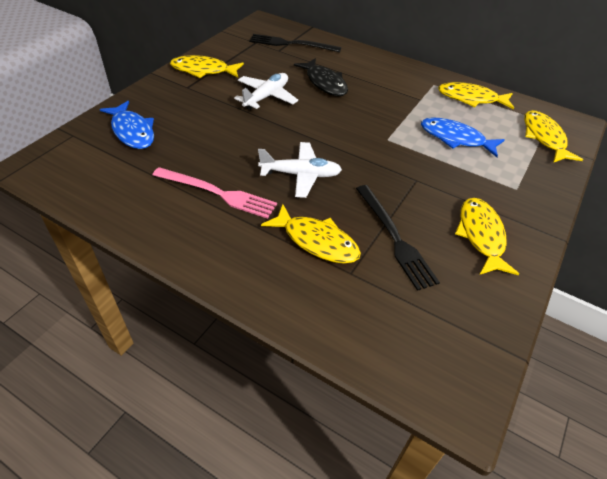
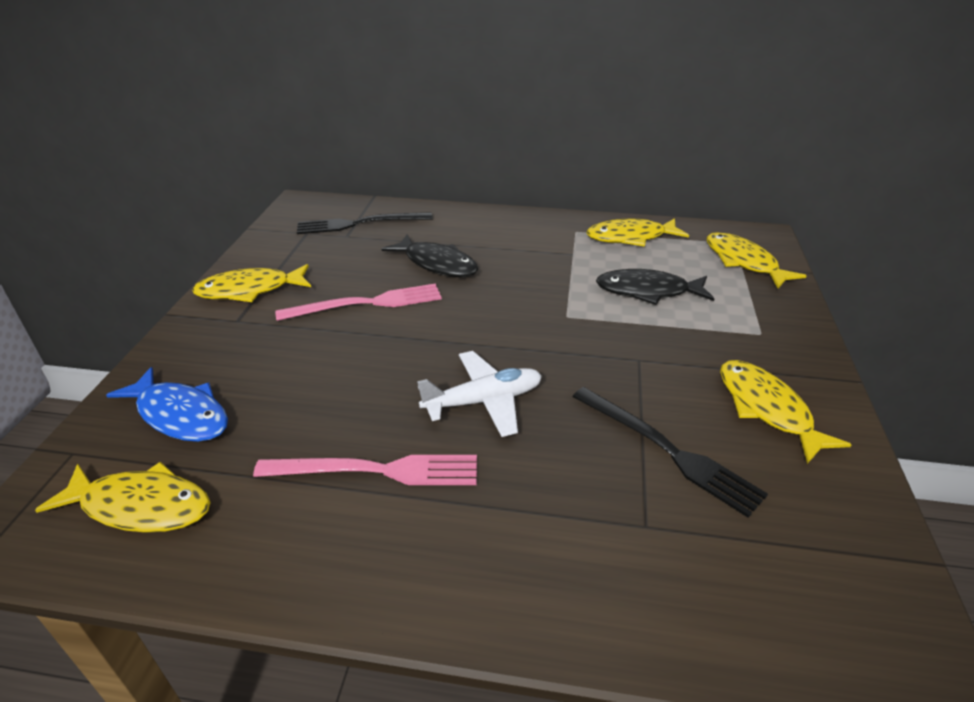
camera: 20 degrees left, 10 degrees down
white plane [234,73,298,110] -> pink fork [275,283,442,321]
yellow fish [261,204,361,264] -> yellow fish moved to [35,462,211,533]
blue fish [421,117,505,157] -> black fish [596,269,714,305]

